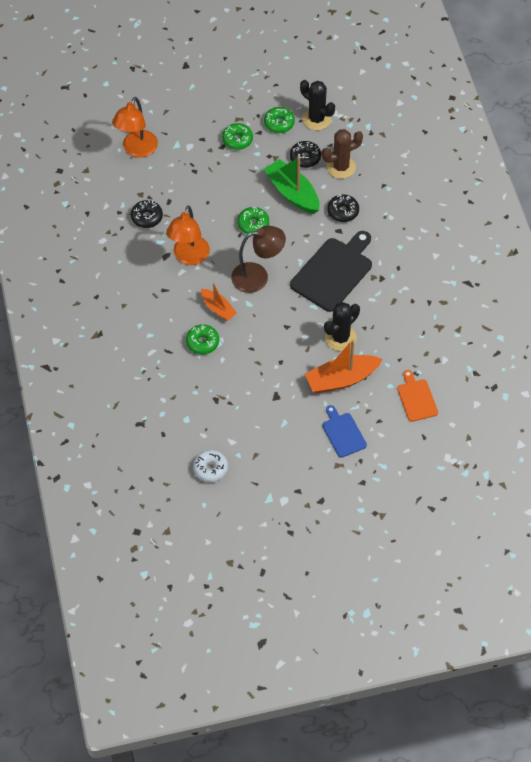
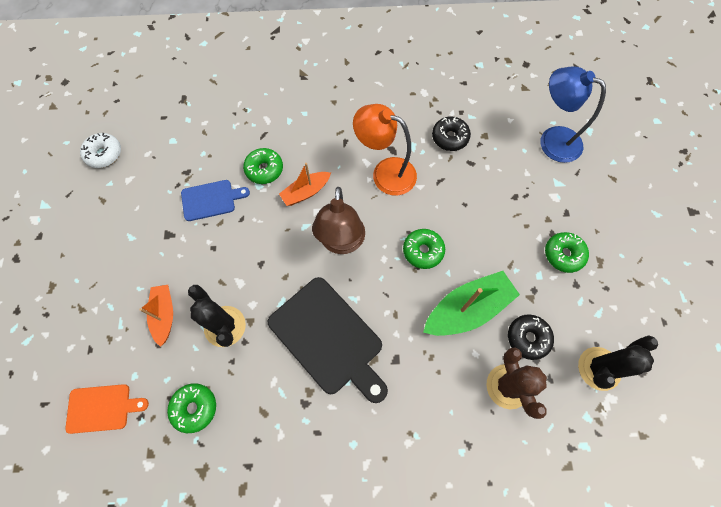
camera: 100 degrees right, 10 degrees up
orange lamp [112,97,158,157] -> blue lamp [541,67,606,163]
green donut [264,107,295,133] -> green donut moved to [167,383,216,433]
orange boat [305,339,383,393] -> orange boat [139,285,173,347], size x0.60
blue cutting board [322,405,367,458] -> blue cutting board moved to [181,180,250,221]
black donut [327,194,359,222] -> none

